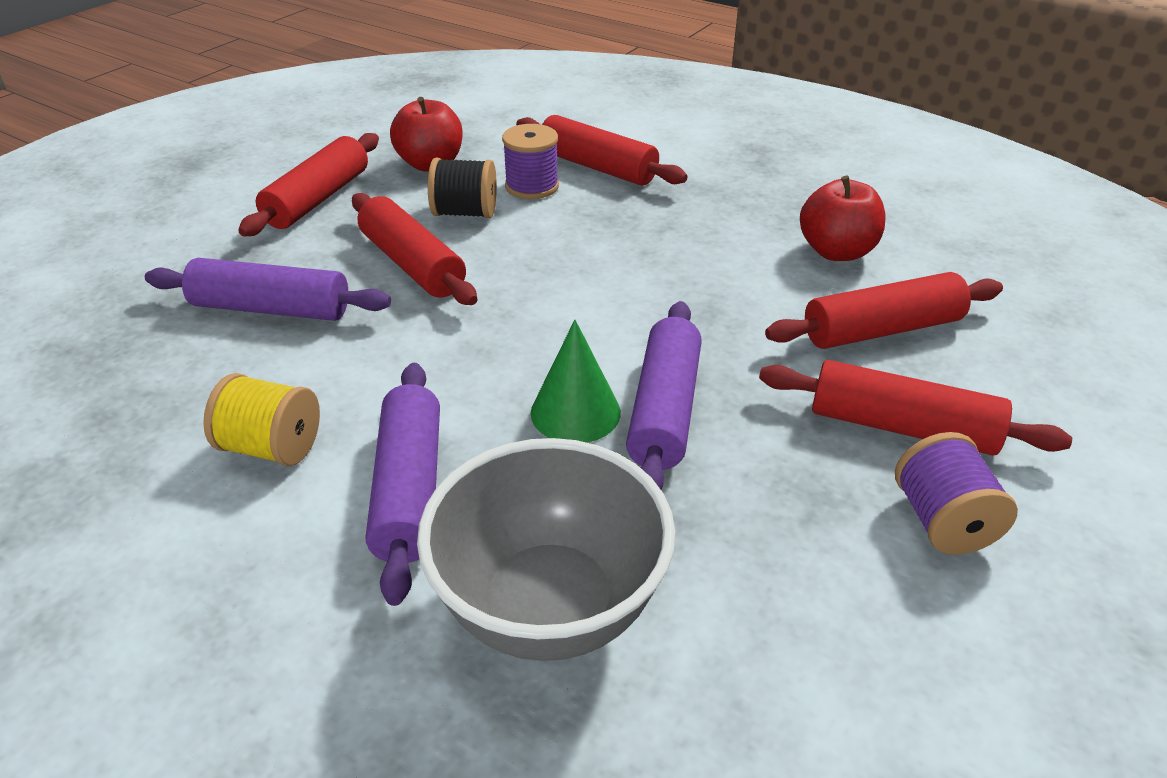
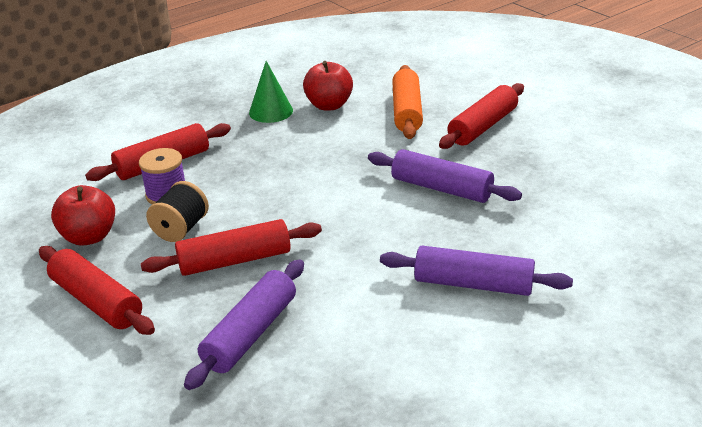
camera: 70 degrees left, 5 degrees down
yellow spool [203,373,320,466] -> none
grey bowl [417,438,676,661] -> none
green cone [531,320,621,443] -> green cone moved to [249,61,293,123]
red rolling pin [765,272,1003,349] -> orange rolling pin [392,65,423,139]
purple spool [895,432,1018,555] -> none

